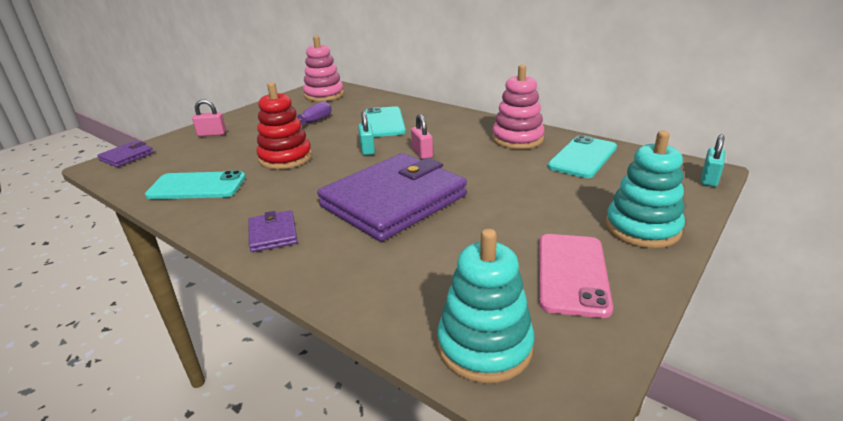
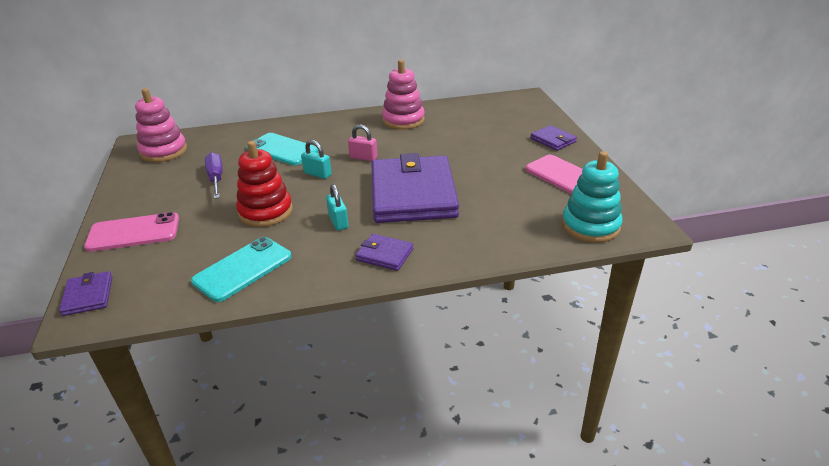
camera: 50 degrees left, 5 degrees up
pink padlock [192,99,226,137] -> pink phone [84,212,179,252]
turquoise phone [547,135,617,178] -> none
turquoise stacking toy [605,131,685,248] -> purple wallet [530,125,577,151]
turquoise padlock [701,134,725,187] -> turquoise padlock moved to [326,184,349,231]

